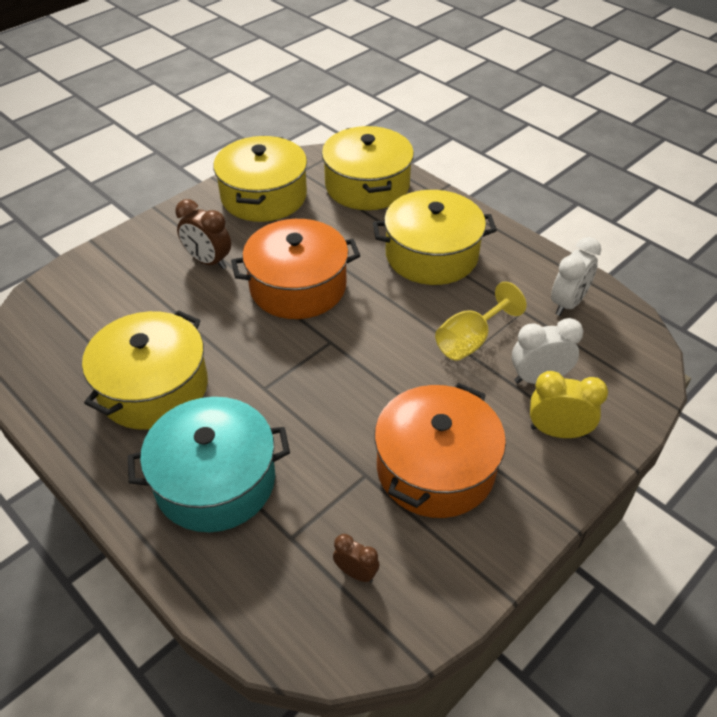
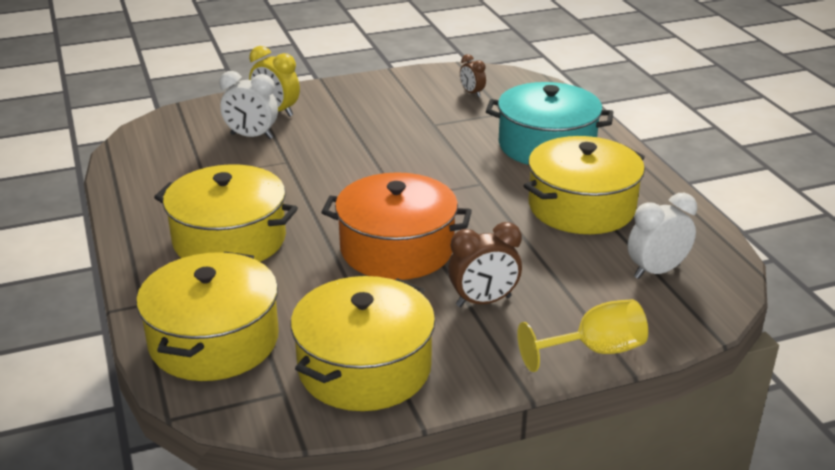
camera: 155 degrees left, 15 degrees down
brown clock [175,199,231,269] -> brown clock turned 105 degrees clockwise [448,222,522,307]
orange pot [374,383,506,518] -> none
yellow goblet [435,282,526,361] -> yellow goblet moved to [517,299,648,372]
white clock [551,237,601,316] -> white clock moved to [628,193,697,279]

